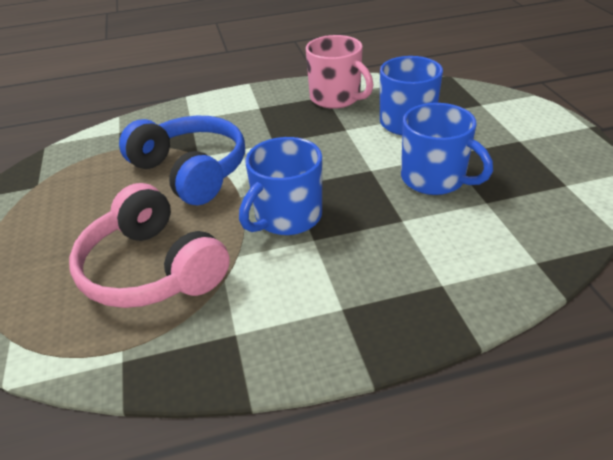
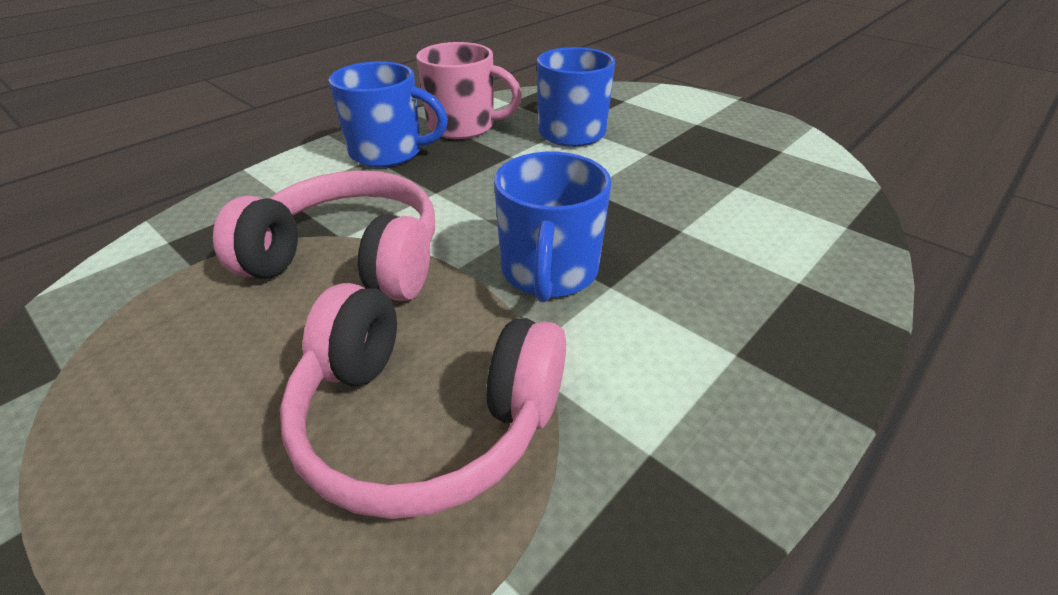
camera: 35 degrees left, 0 degrees up
blue headphones [119,116,245,205] -> pink headphones [213,170,435,301]
blue mug [401,103,493,195] -> blue mug moved to [328,61,448,167]

